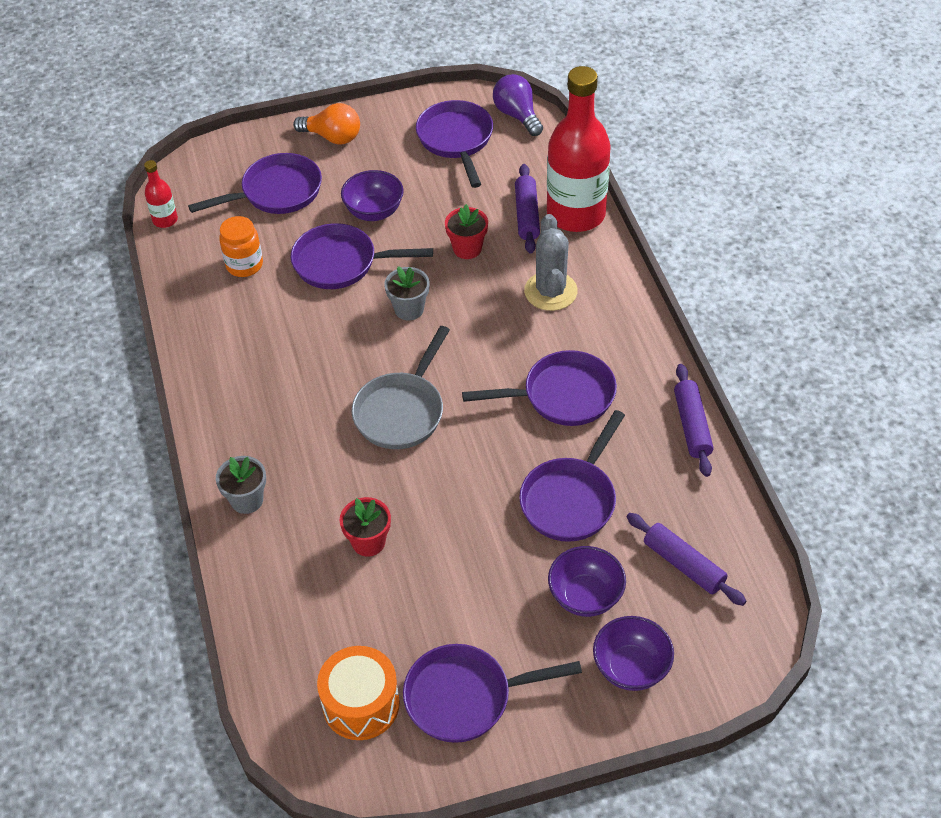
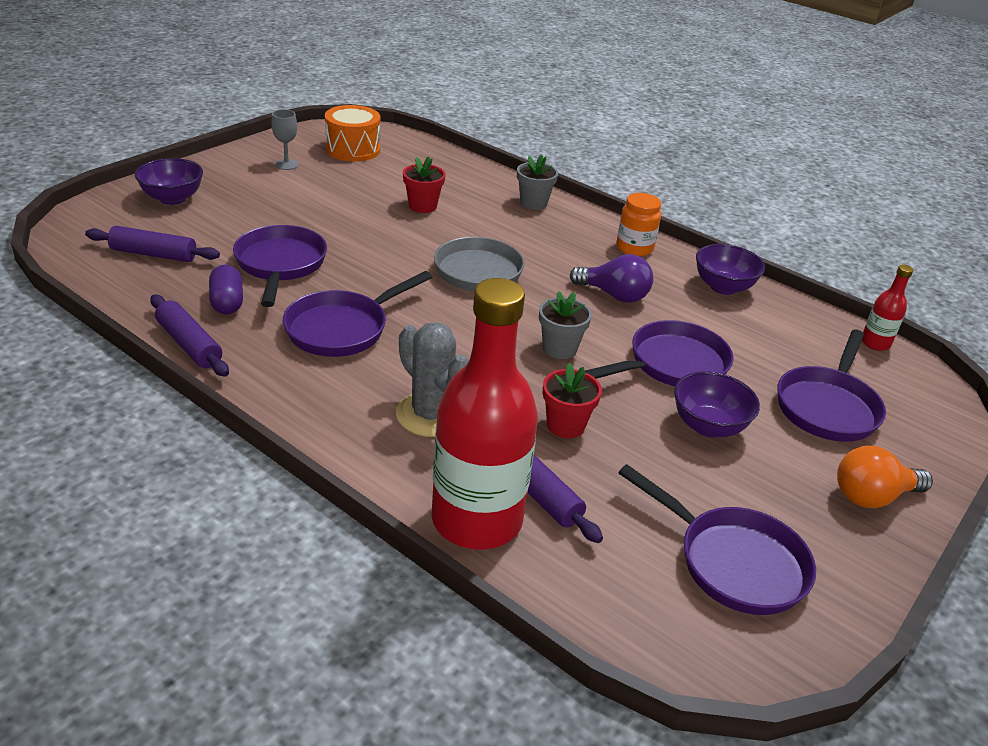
camera: 140 degrees right, 15 degrees down
orange jar [219,216,263,277] -> orange jar moved to [616,193,661,256]
purple pan [403,644,582,743] -> grey goblet [271,109,299,170]
purple light bulb [493,74,543,136] -> purple light bulb moved to [570,254,653,303]
purple bowl [548,546,626,617] -> purple bowl moved to [696,244,765,295]
none -> purple capsule [209,265,243,314]

